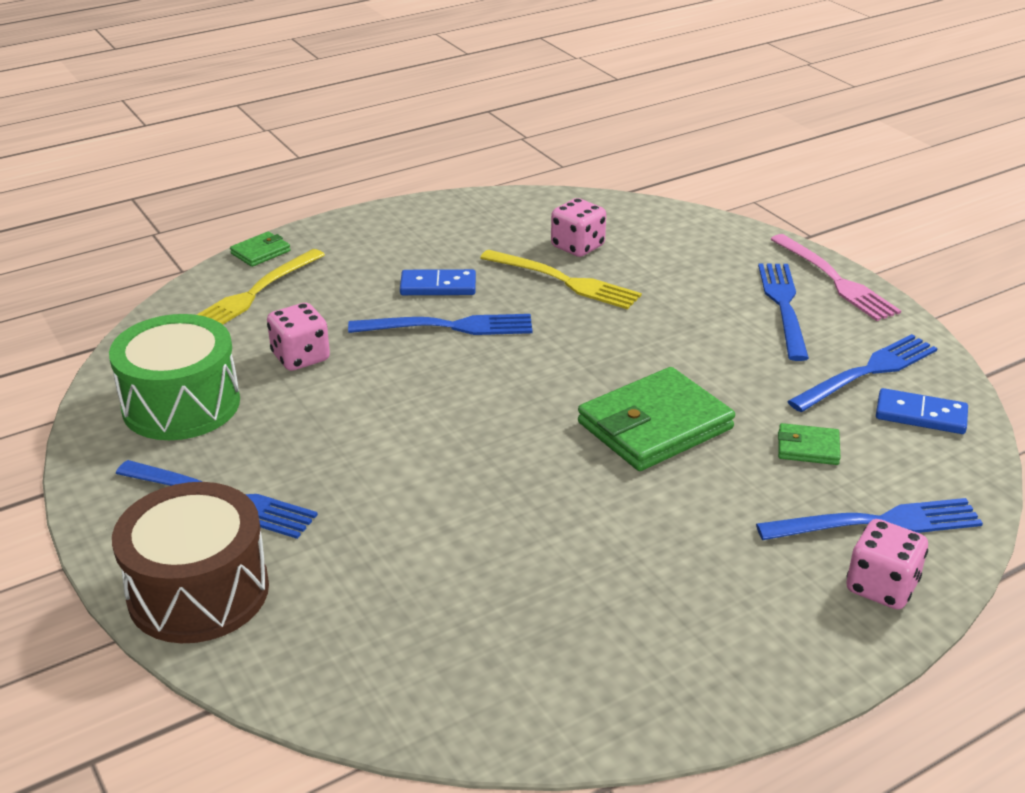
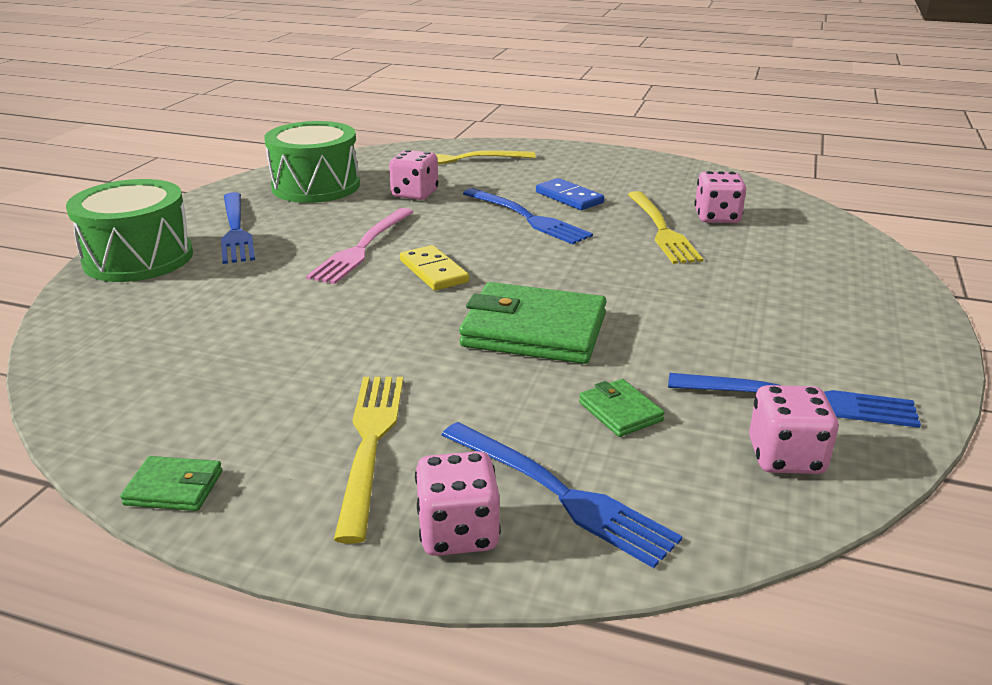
camera: 50 degrees right, 5 degrees down
brown drum [112,482,269,643] -> green drum [66,179,193,282]
green wallet [230,232,290,267] -> green wallet moved to [120,456,222,511]
blue fork [758,263,809,361] -> none
pink fork [770,234,901,321] -> pink fork moved to [306,208,414,284]
blue domino [876,388,968,434] -> pink dice [749,385,839,474]
none -> yellow fork [334,377,403,544]
none -> yellow domino [400,245,469,291]

